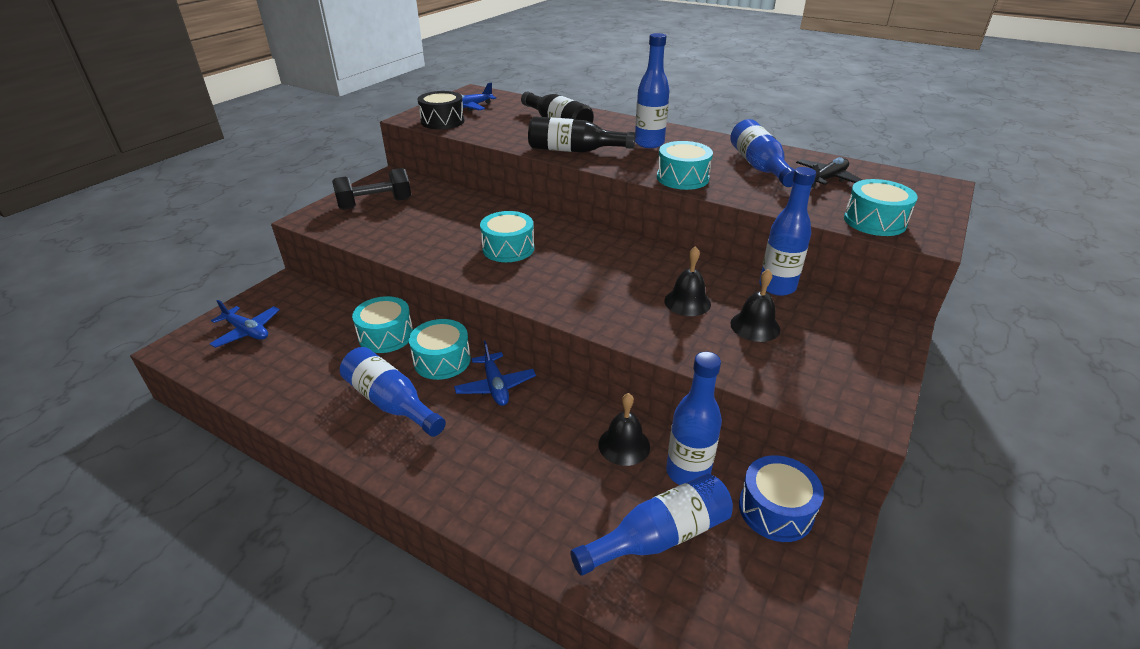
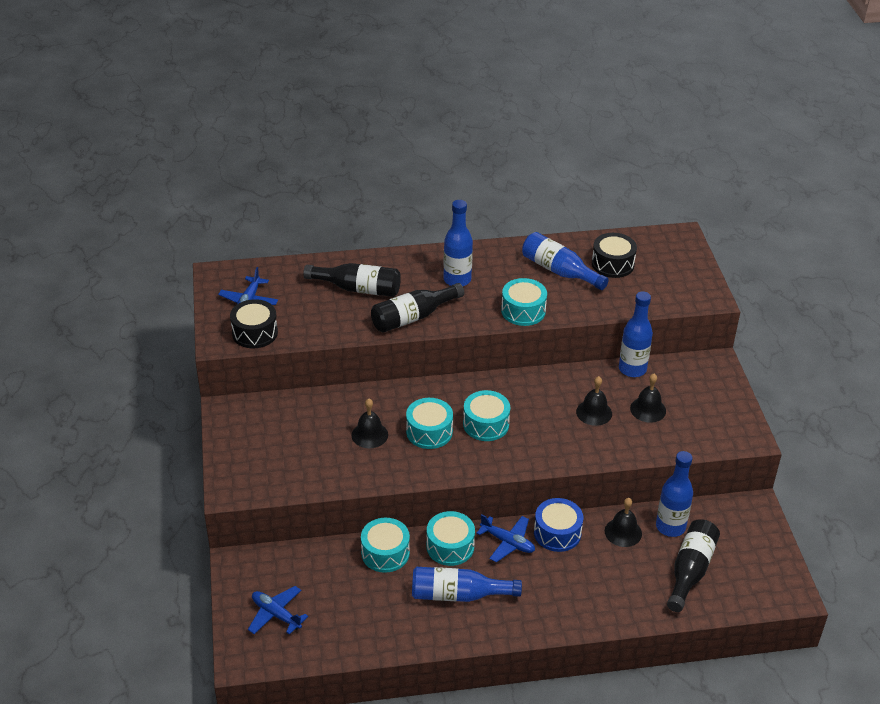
camera: 40 degrees left, 5 degrees up
blue plane [210,300,280,348] -> blue plane turned 135 degrees counterclockwise [248,586,308,635]
black dumbbell [332,168,411,210] -> none
blue bottle [570,474,733,576] -> black bottle [667,519,720,612]
blue drum [739,455,824,542] -> blue drum moved to [534,498,583,552]
black plane [796,157,863,188] -> black drum [592,233,637,278]
turquoise drum [844,179,918,236] -> turquoise drum moved to [463,390,510,441]
none -> black bell [352,399,388,448]

